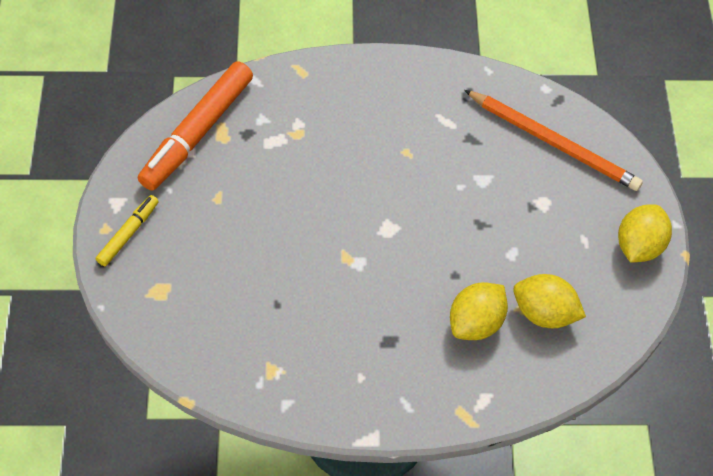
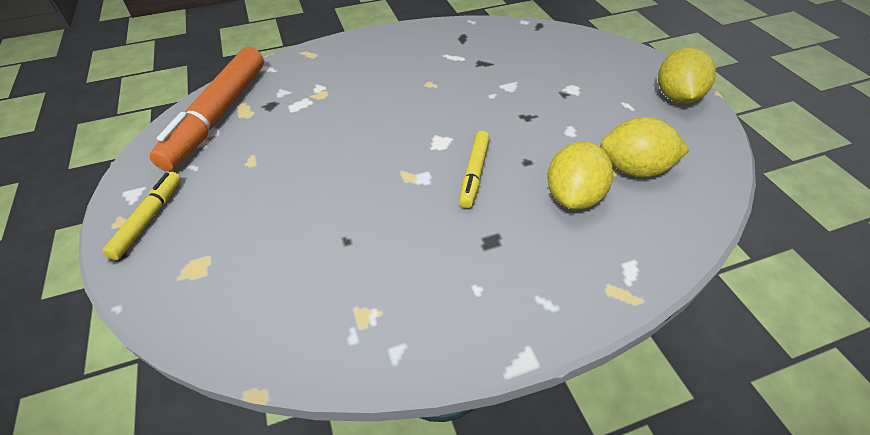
camera: 15 degrees left, 10 degrees down
orange pencil [464,90,643,191] -> none
none -> yellow marker [459,131,490,208]

